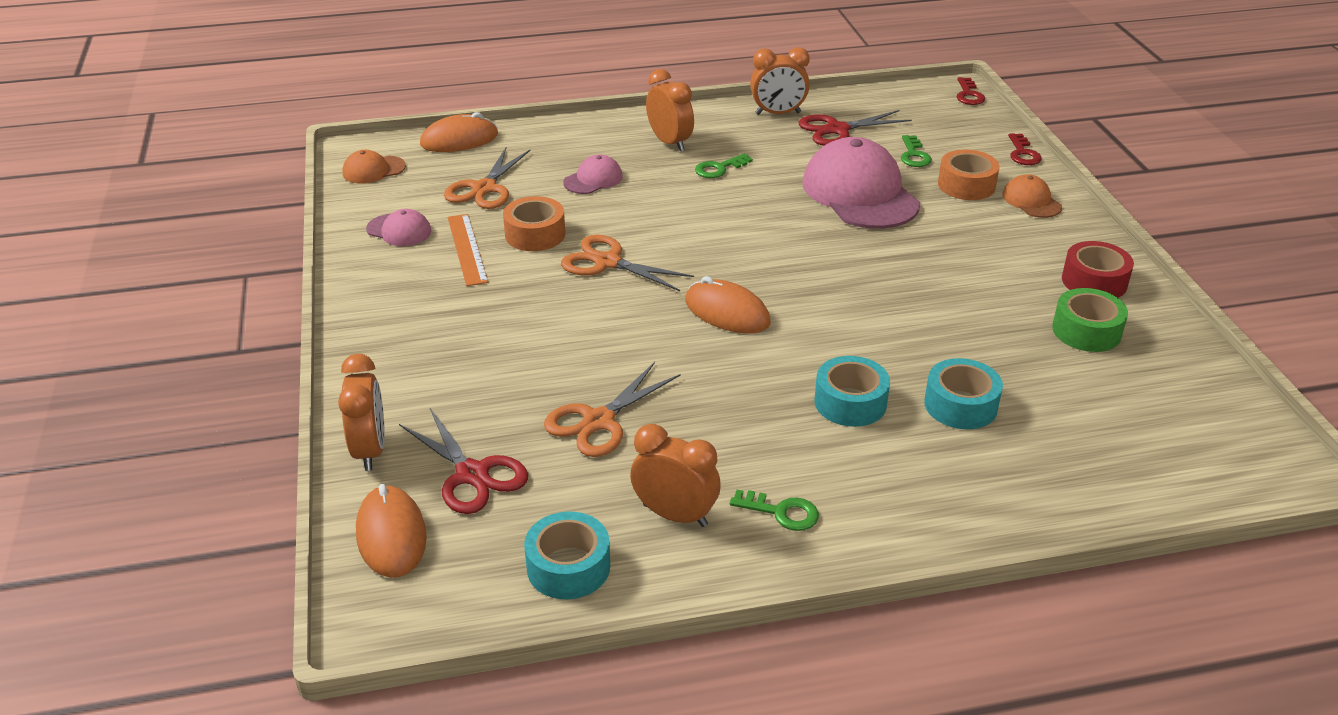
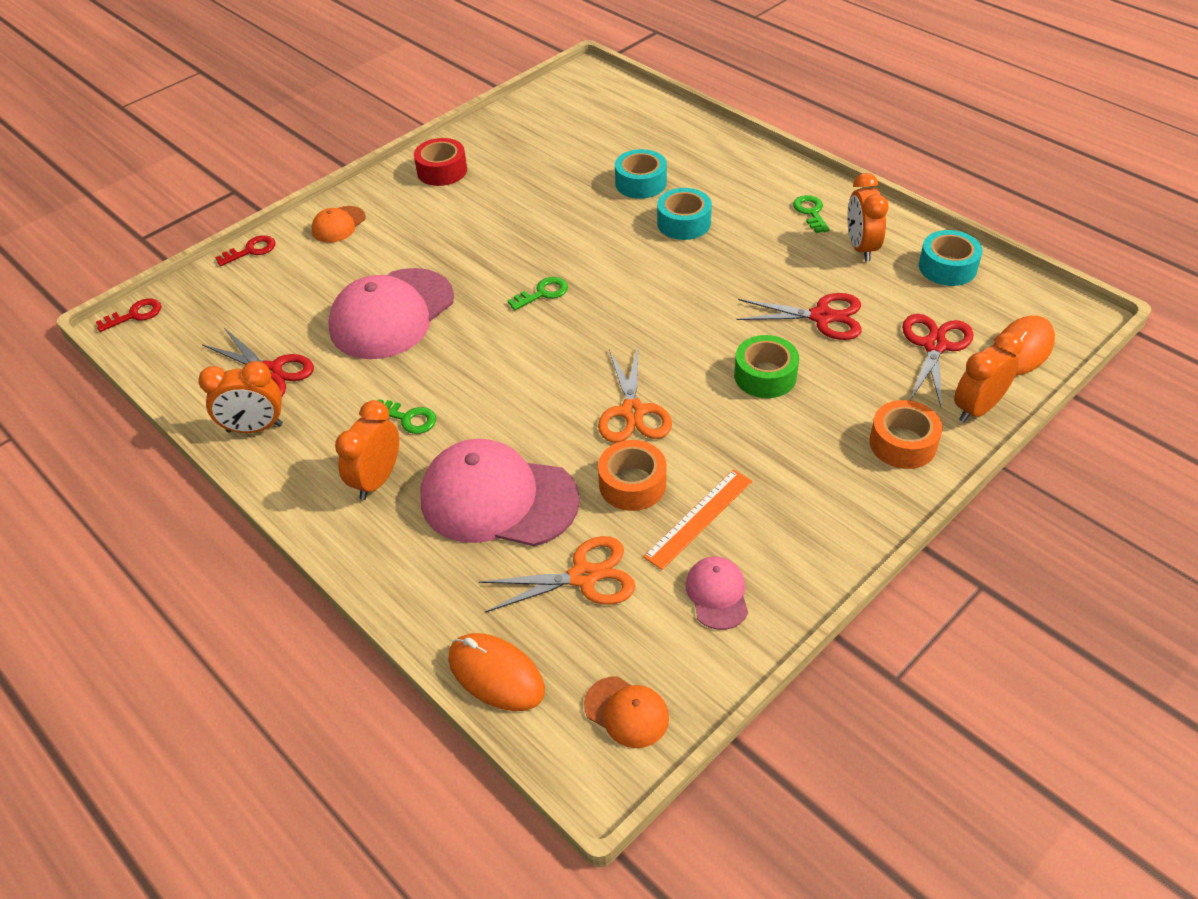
camera: 120 degrees left, 10 degrees up
orange scissors [544,362,681,457] -> red scissors [736,293,862,340]
pink cap [563,154,623,194] -> pink cap [420,439,580,546], size x2.12
orange mouse [685,276,771,333] -> none
orange clock [750,47,810,115] -> orange clock turned 120 degrees clockwise [198,361,283,433]
green key [901,135,932,167] -> green key moved to [508,277,568,310]
orange tape [938,150,1000,200] -> orange tape moved to [869,400,942,469]
green tape [1052,288,1128,352] -> green tape moved to [734,335,799,398]

